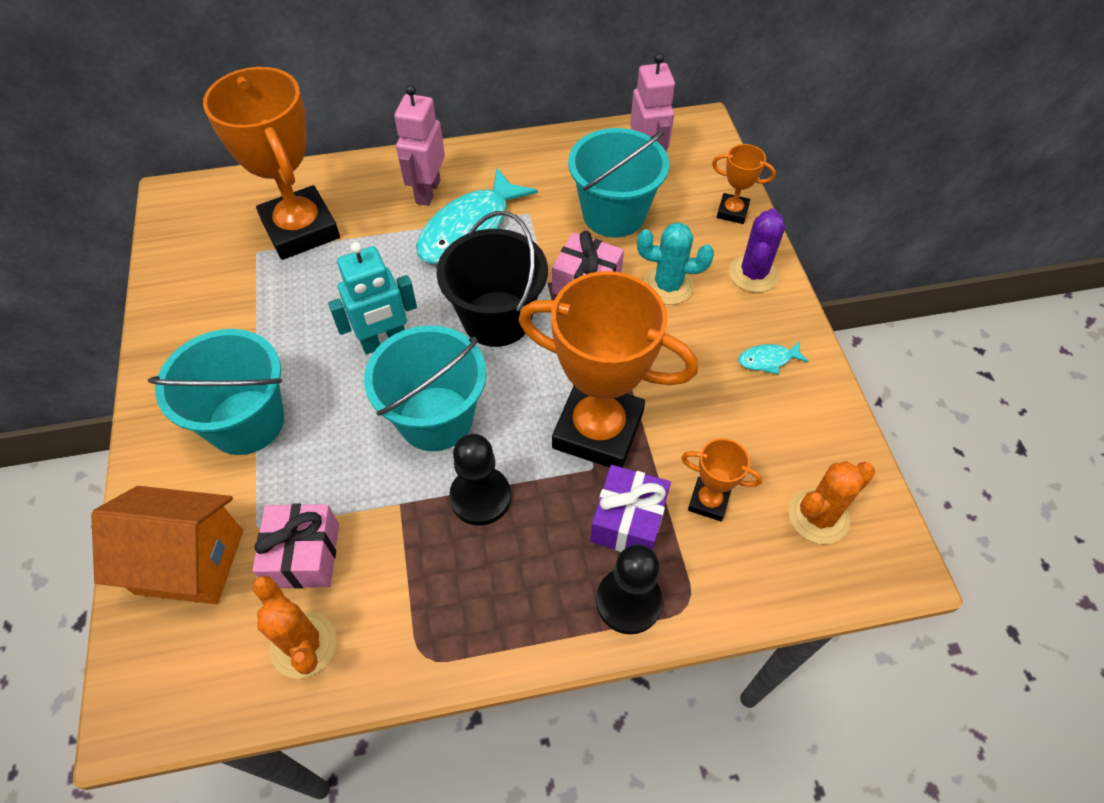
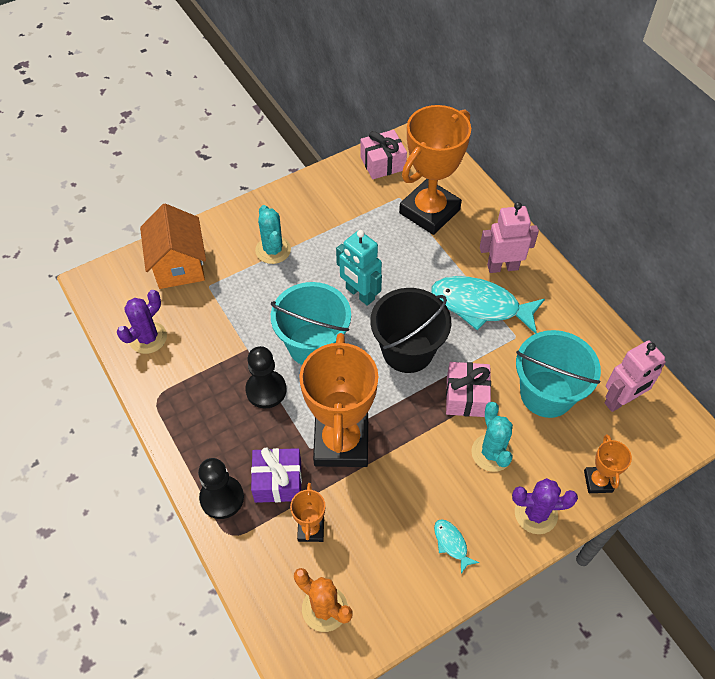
camera: 70 degrees right, 0 degrees up
turquoise bucket [148,329,284,455] -> turquoise cactus [255,205,291,264]
pink gift [252,504,339,589] -> pink gift moved to [360,130,407,179]
orange cactus [252,576,337,678] -> purple cactus [117,290,167,354]

